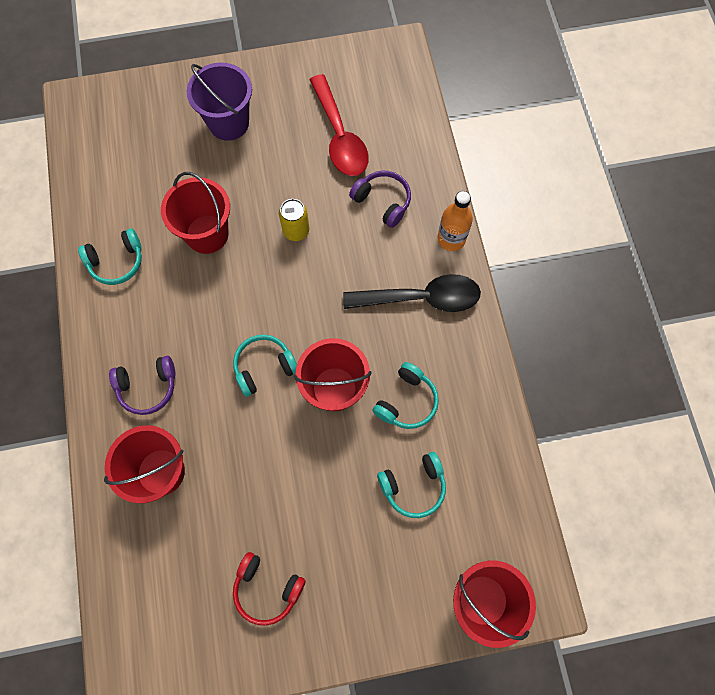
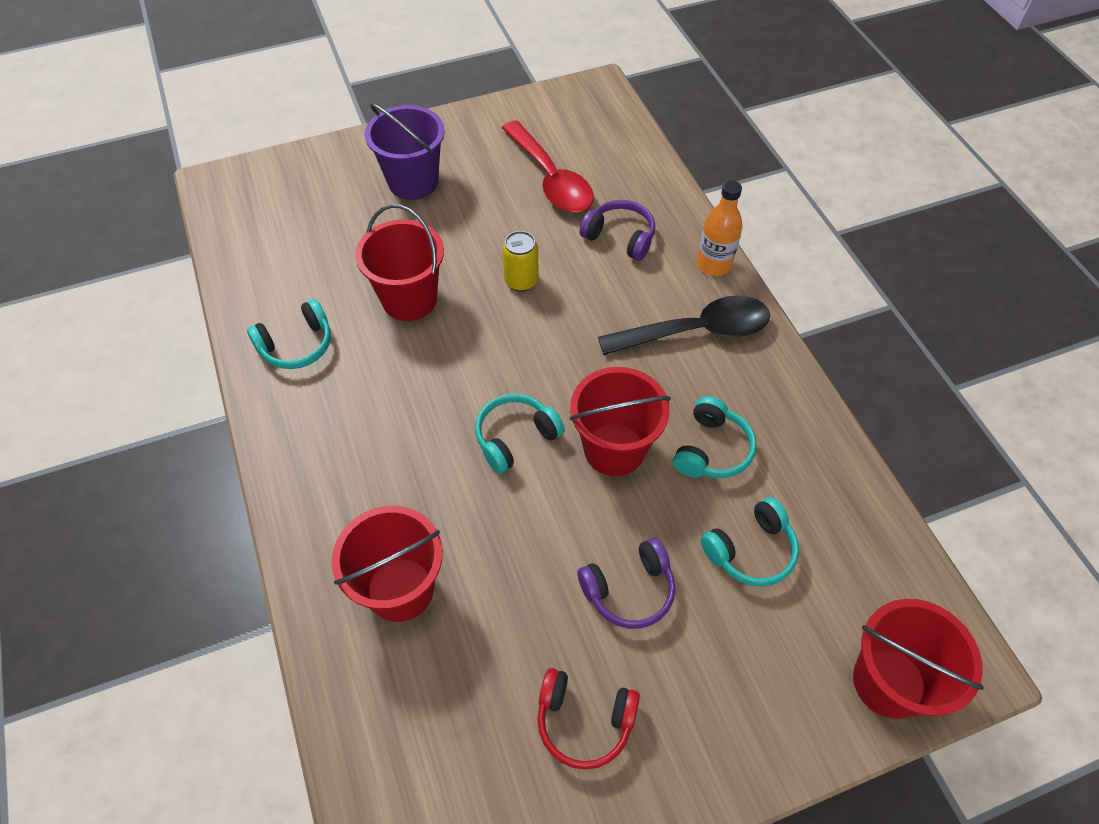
camera: 10 degrees left, 15 degrees down
purple headphones [109,356,175,415] -> purple headphones moved to [577,538,676,629]

